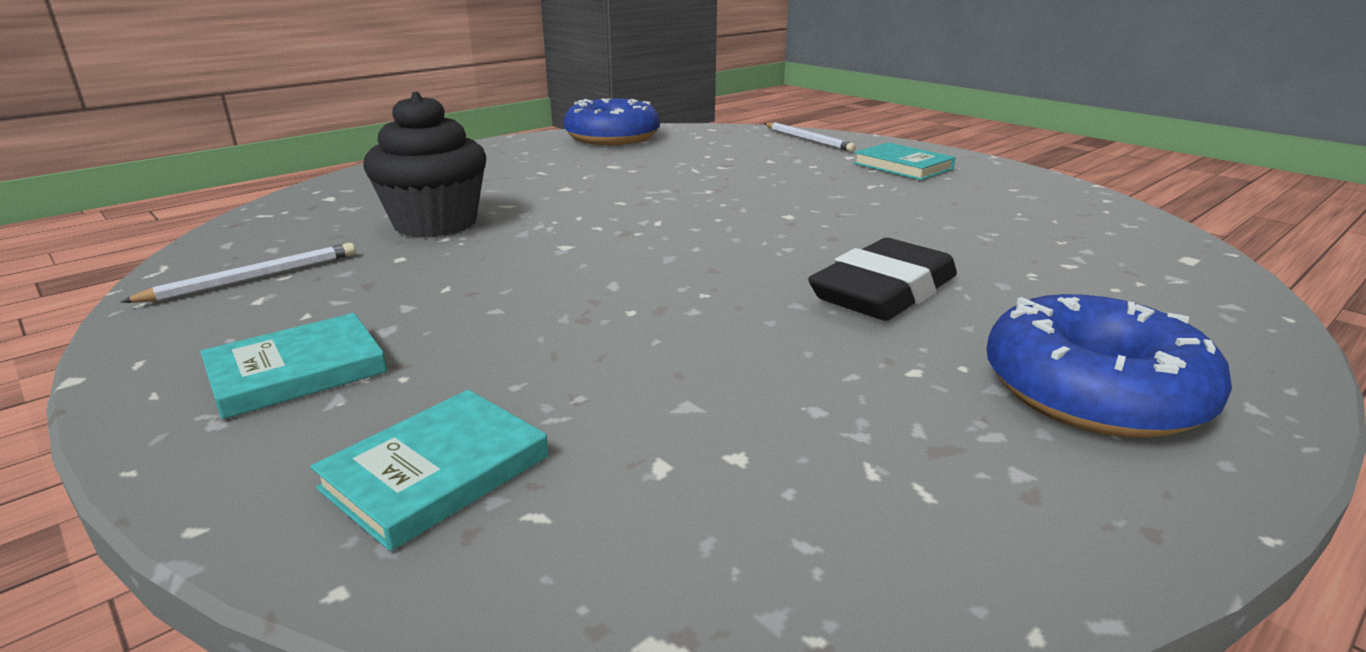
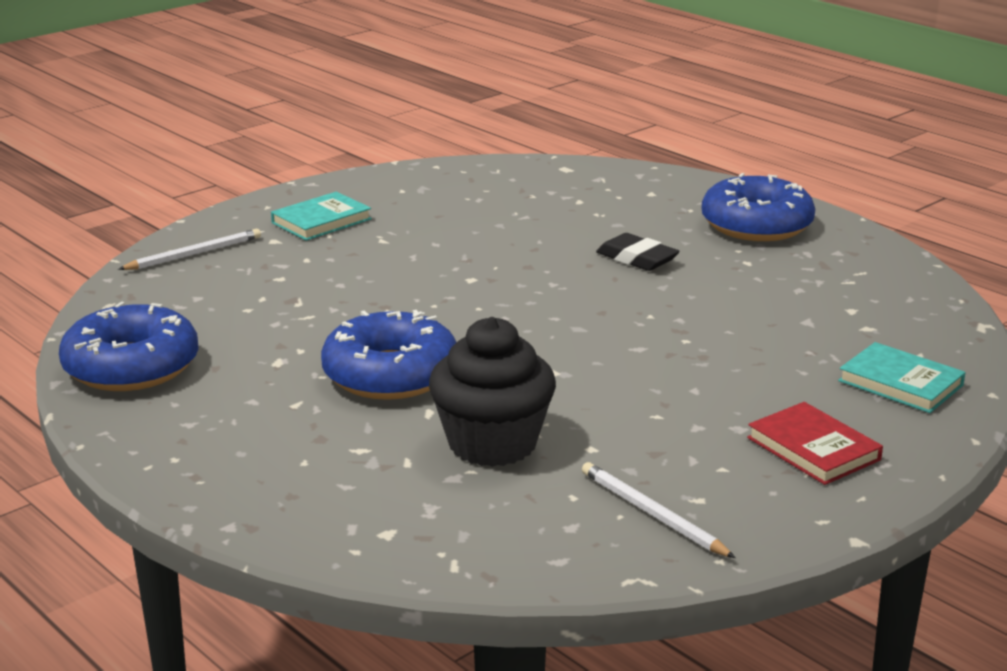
camera: 90 degrees left, 0 degrees up
turquoise book [200,313,387,419] -> red book [747,402,883,485]
black eraser [808,238,957,321] -> black eraser [596,233,680,271], size x0.66
none -> blue donut [321,310,457,400]

